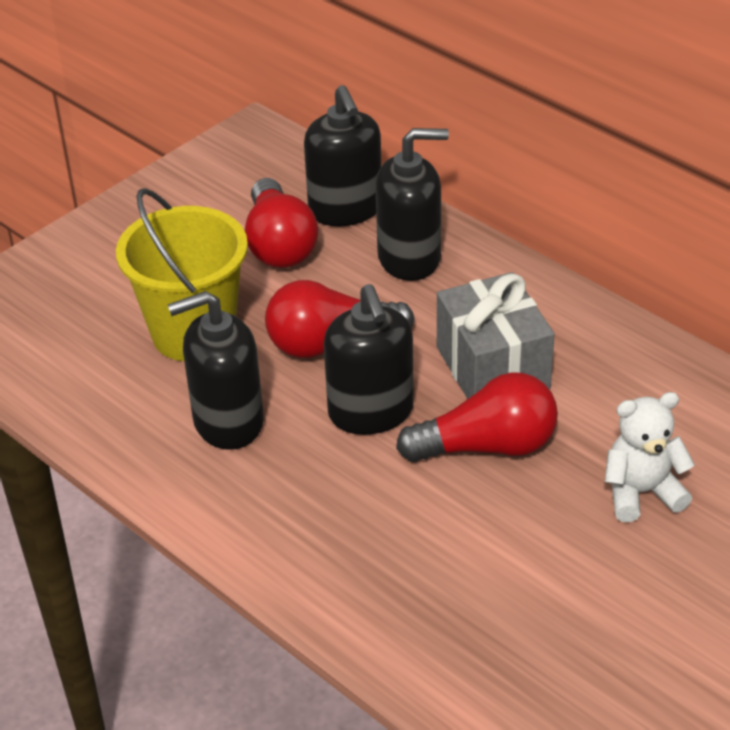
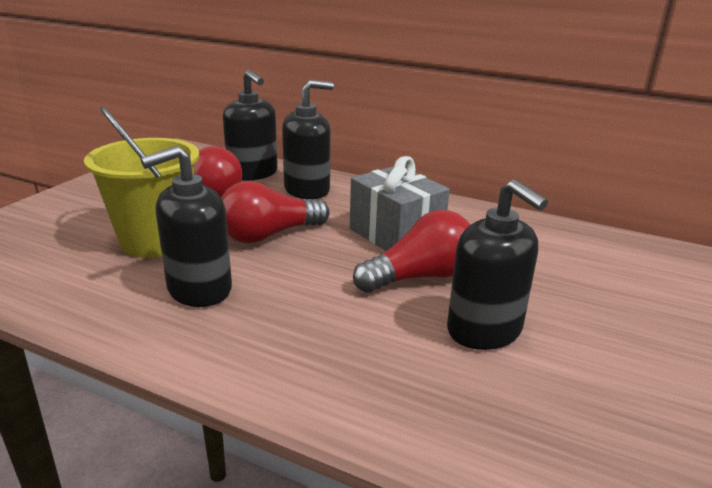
camera: 20 degrees left, 15 degrees down
black soap dispenser [324,284,414,435] -> black soap dispenser moved to [447,179,548,350]
white teddy bear [605,392,695,522] -> none

